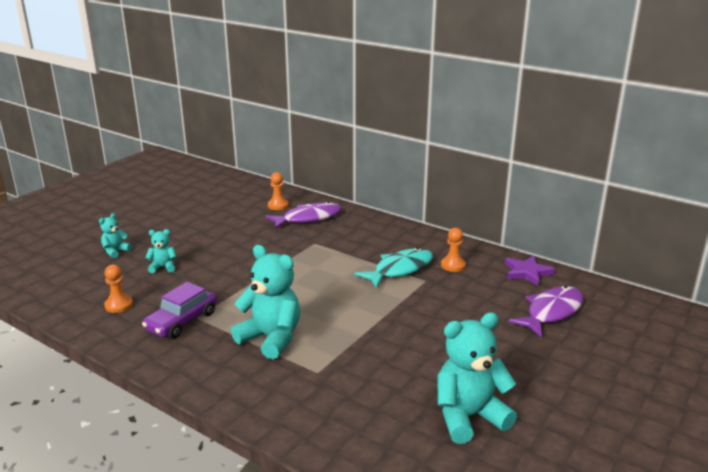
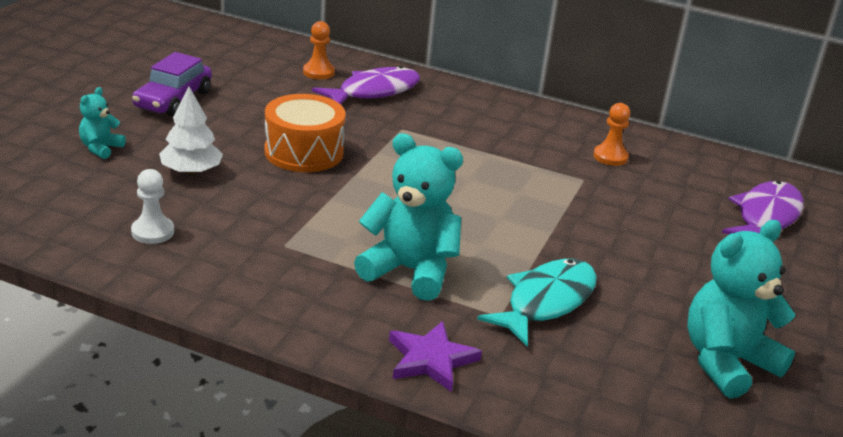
camera: 15 degrees left, 5 degrees up
orange pawn [104,265,133,313] -> white pawn [131,169,174,244]
purple car [142,282,217,339] -> purple car moved to [132,52,212,116]
turquoise teddy bear [145,229,177,273] -> white tree [159,86,223,175]
turquoise fish [354,248,433,288] -> turquoise fish moved to [477,259,597,347]
purple star [505,255,555,286] -> purple star moved to [389,321,482,392]
none -> orange drum [264,94,346,172]

